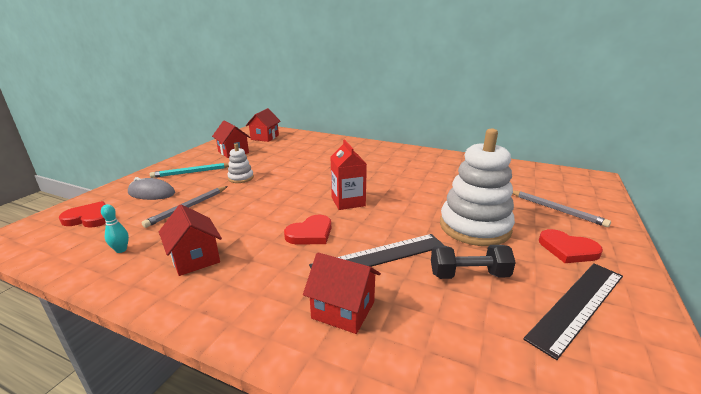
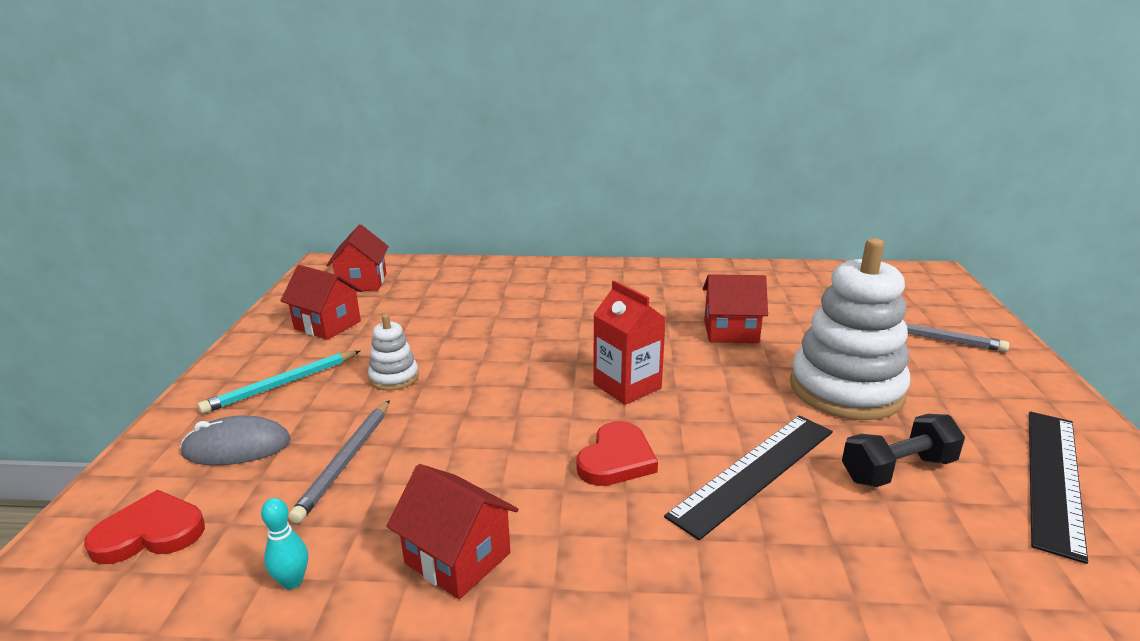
camera: 20 degrees left, 0 degrees up
red house [303,252,381,334] -> red house moved to [703,274,768,343]
red heart [539,229,603,263] -> none

